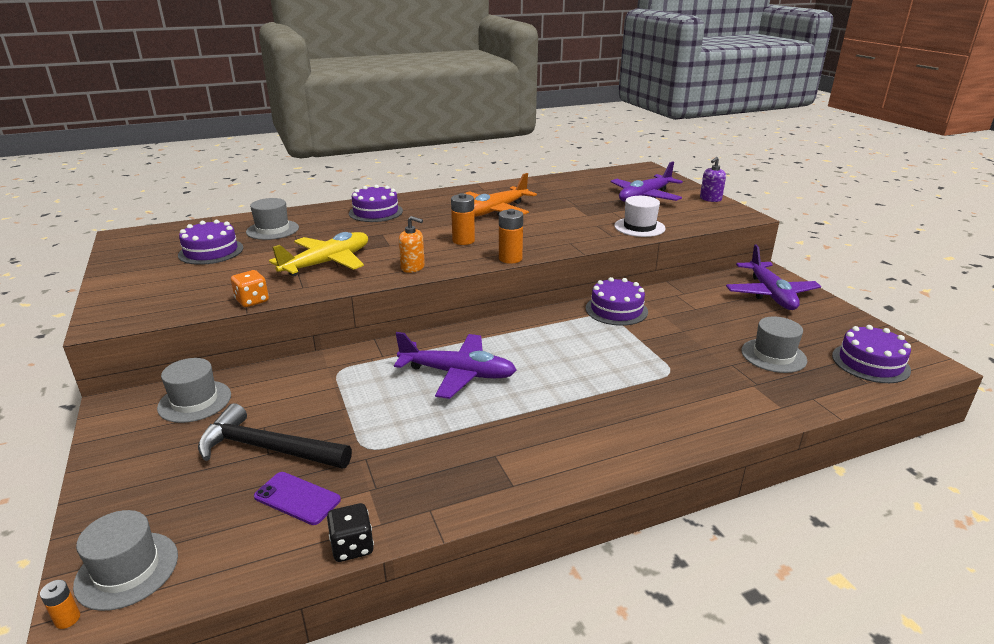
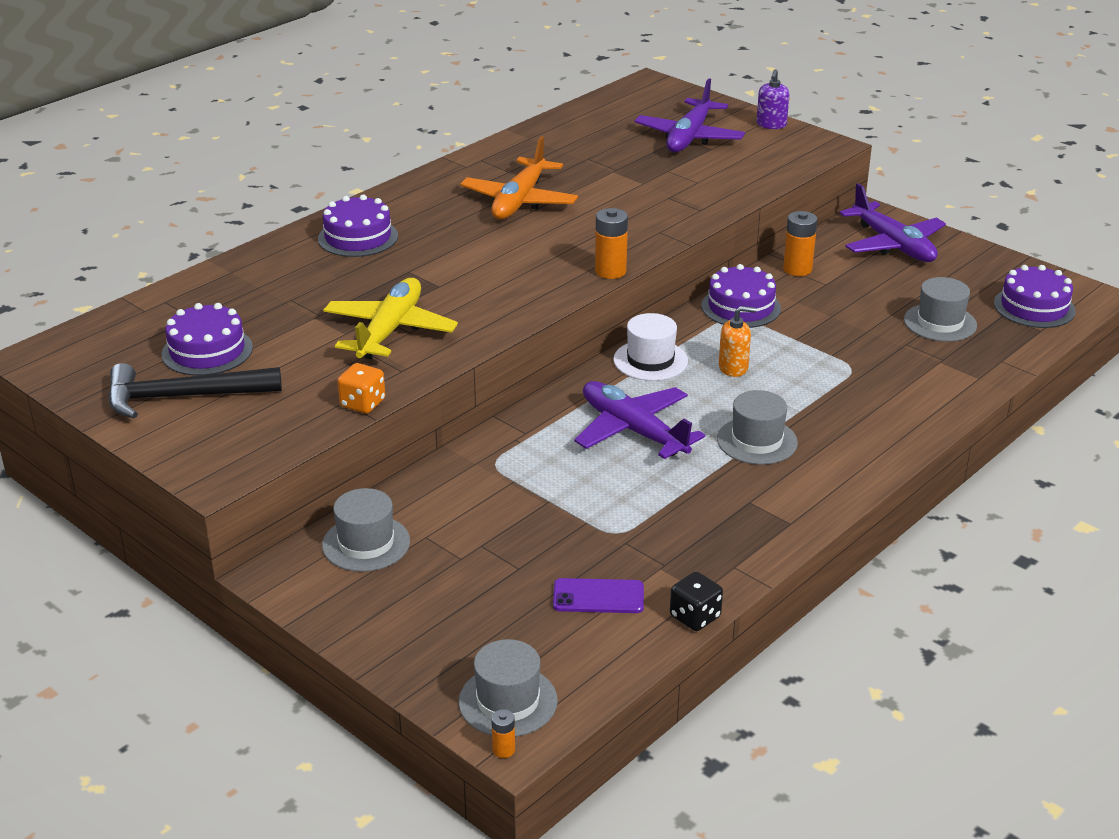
camera: 25 degrees left, 5 degrees up
black hammer [198,403,352,469] -> black hammer moved to [108,363,282,418]
grey hat [246,198,299,240] -> grey hat moved to [717,390,798,465]
purple plane [394,332,517,399] -> purple plane turned 120 degrees counterclockwise [574,381,705,459]
orange soap dispenser [399,216,425,273] -> orange soap dispenser moved to [719,306,756,377]
orange battery [451,193,475,245] -> orange battery moved to [783,211,817,276]
white hat [614,196,666,237] -> white hat moved to [614,313,688,381]

